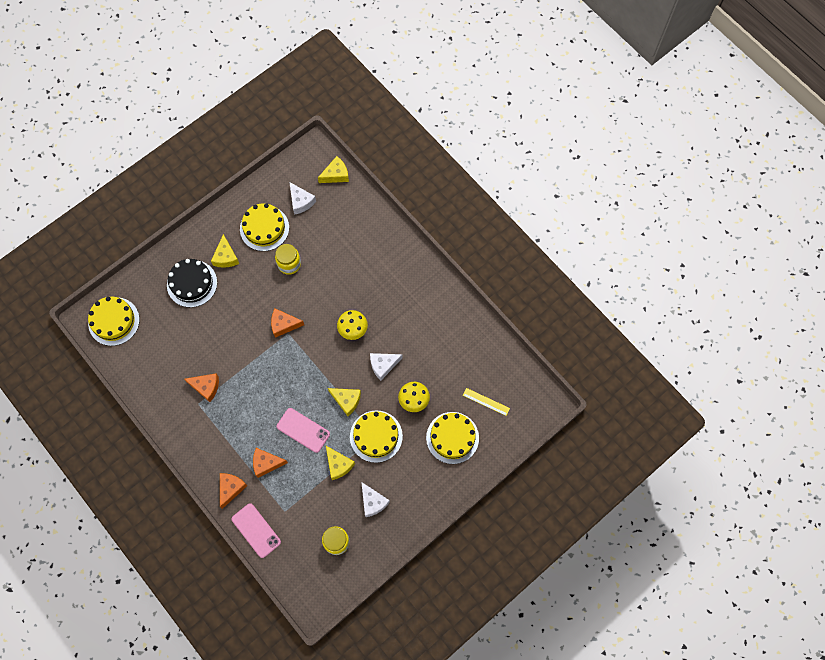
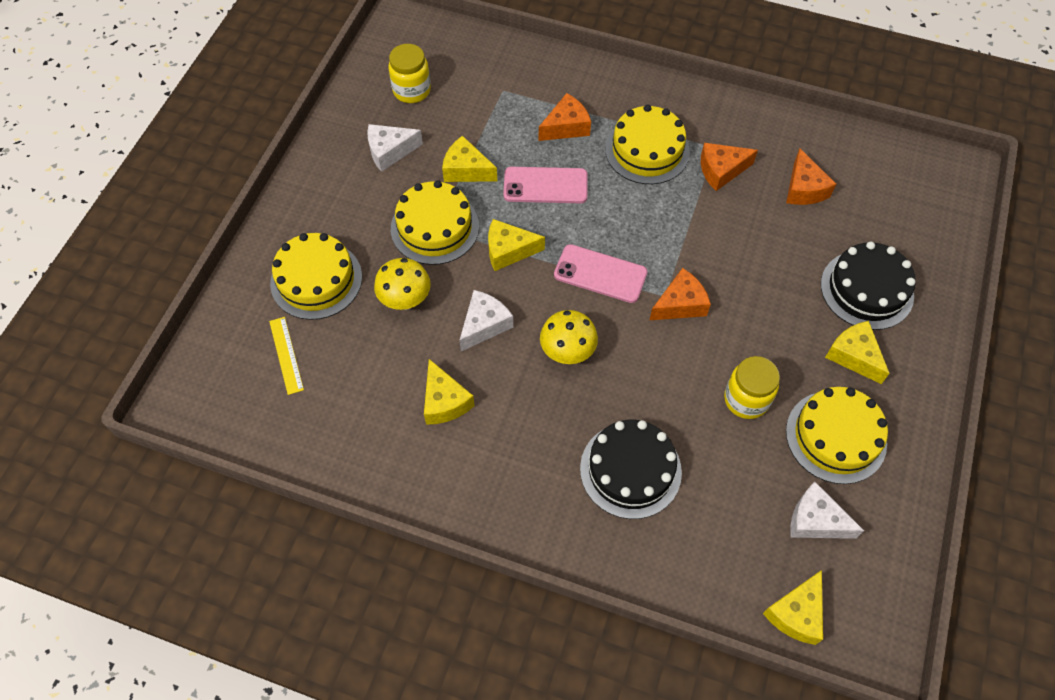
camera: 150 degrees right, 10 degrees down
yellow cake [88,297,140,346] -> yellow cake moved to [605,105,690,184]
orange cheese [220,473,248,509] -> orange cheese moved to [786,148,836,205]
pink phone [232,503,281,558] -> pink phone moved to [554,244,648,303]
white cheese [361,482,390,517] -> white cheese turned 45 degrees counterclockwise [367,124,423,172]
yellow ruler [463,388,510,416] -> yellow ruler turned 75 degrees clockwise [269,317,304,395]
none -> yellow cheese [424,359,474,425]
none -> black cake [580,420,682,519]

